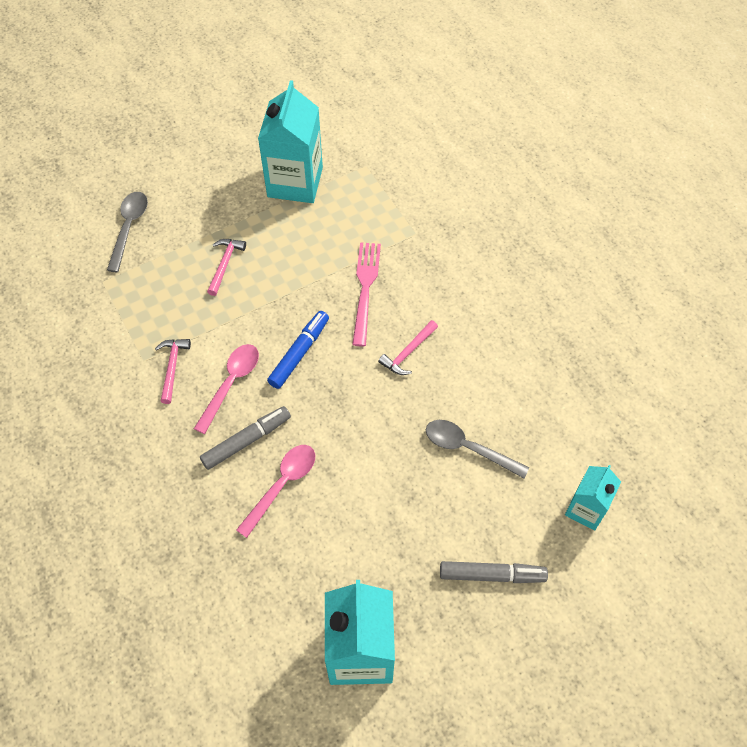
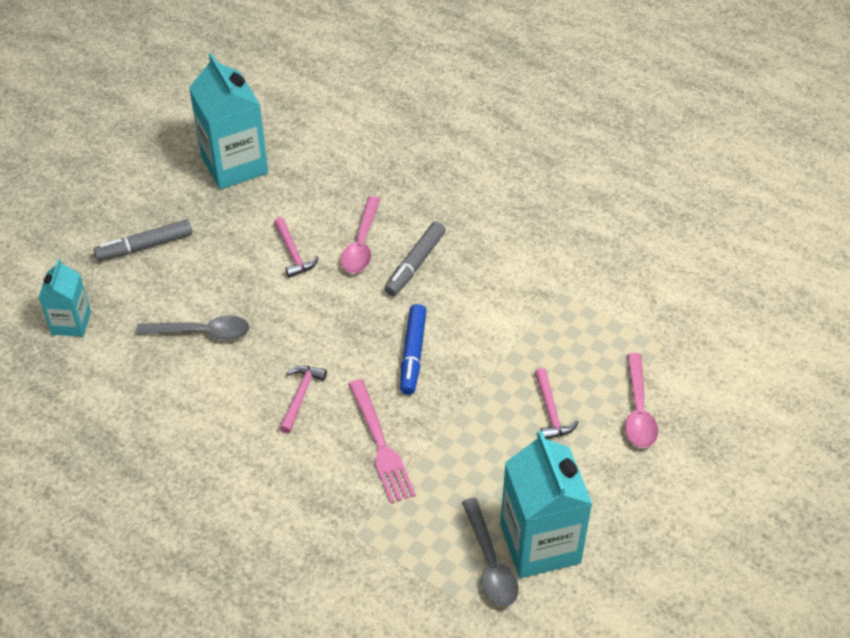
camera: 155 degrees right, 10 degrees down
grey spoon [107,192,148,272] -> grey spoon moved to [462,498,519,607]
pink hammer [155,339,191,404] -> pink hammer moved to [274,217,319,278]
pink spoon [194,344,259,434] -> pink spoon moved to [625,353,658,448]

